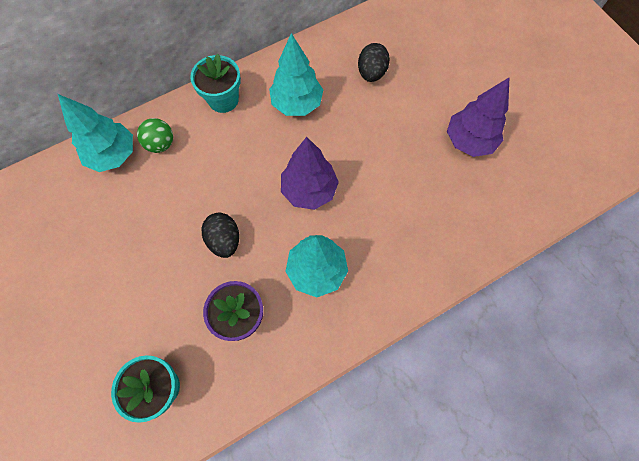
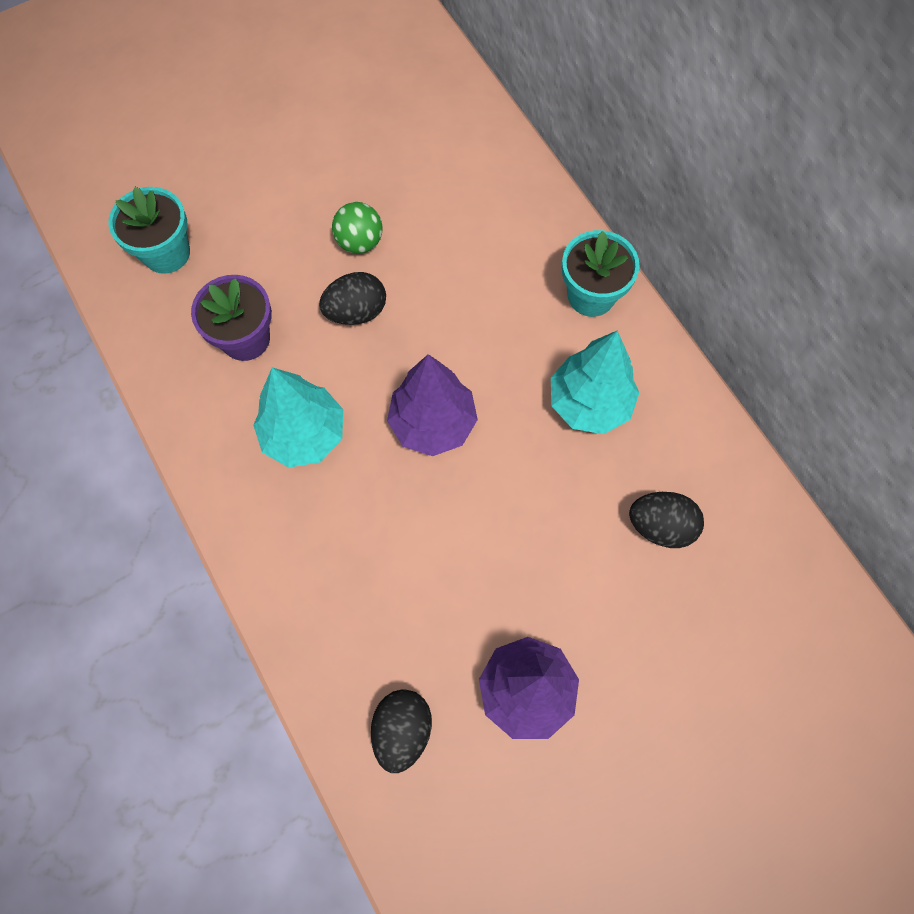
camera: 90 degrees right, 0 degrees up
turquoise tree [58,94,133,172] -> none
green ball [137,118,173,153] -> green ball moved to [332,202,383,254]
none -> black egg [371,689,432,773]

